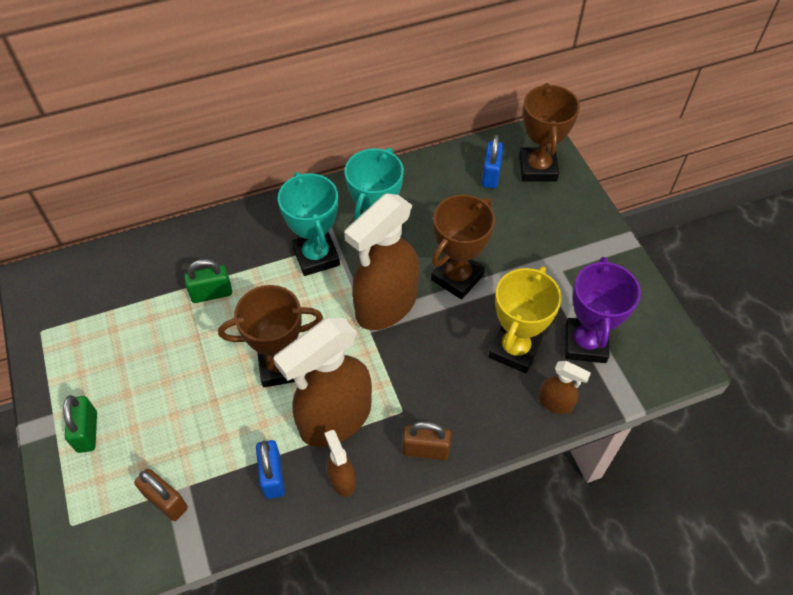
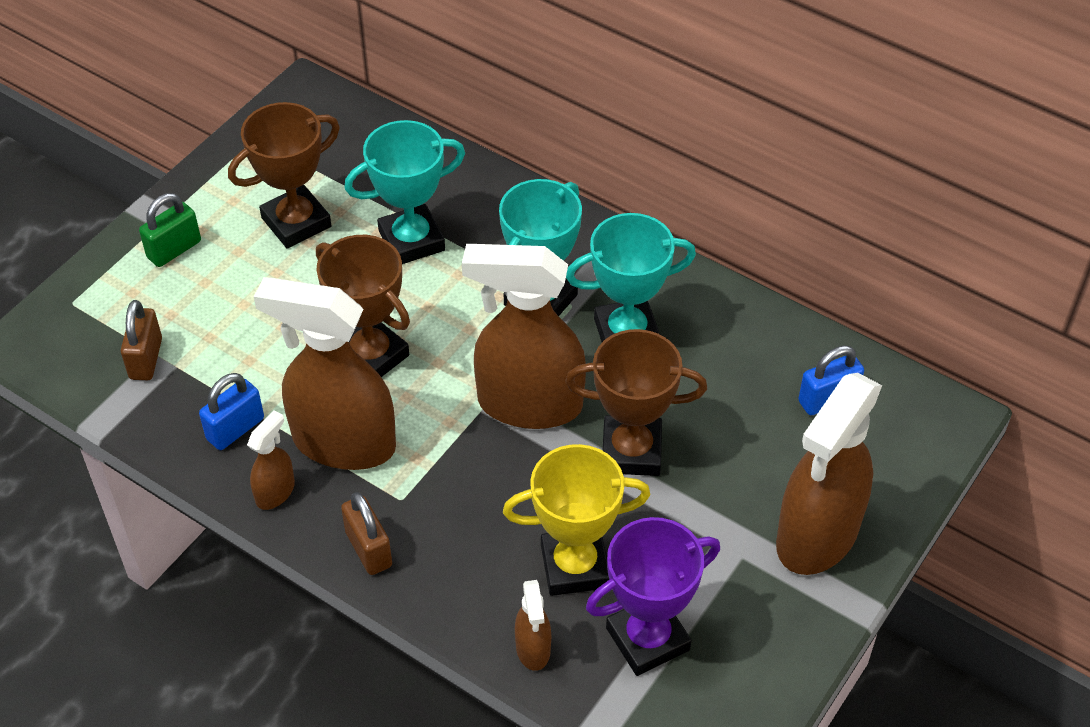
camera: 55 degrees right, 5 degrees down
green padlock [184,259,232,303] -> turquoise trophy [344,120,465,264]
brown trophy [519,83,580,181] -> brown trophy moved to [228,102,340,248]
none -> brown spray bottle [776,373,882,575]

